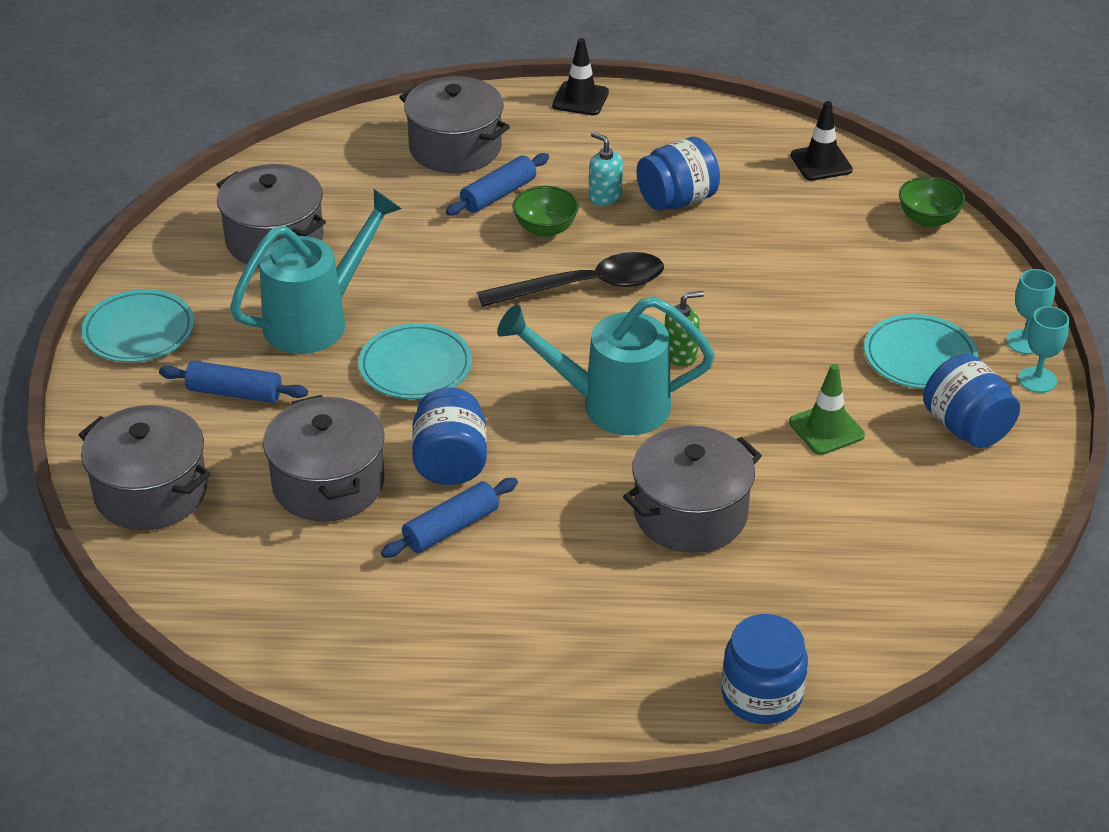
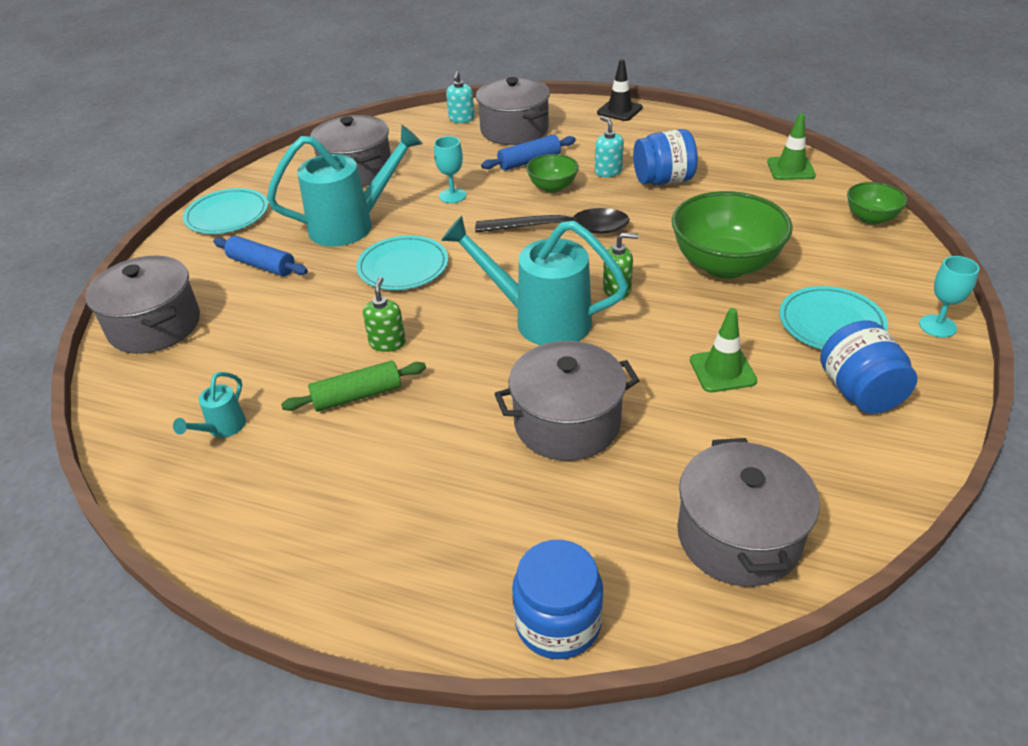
camera: 20 degrees right, 0 degrees up
grey pot [263,395,384,522] -> grey pot moved to [677,438,819,587]
blue rolling pin [381,478,518,558] -> green rolling pin [281,361,426,412]
blue jar [412,387,487,485] -> green soap dispenser [363,277,406,352]
black traffic cone [791,101,853,181] -> green traffic cone [767,113,816,180]
turquoise goblet [1018,306,1069,393] -> turquoise goblet moved to [434,136,466,203]
none -> turquoise watering can [173,372,246,437]
none -> turquoise soap dispenser [446,71,475,123]
none -> green bowl [672,191,793,279]

